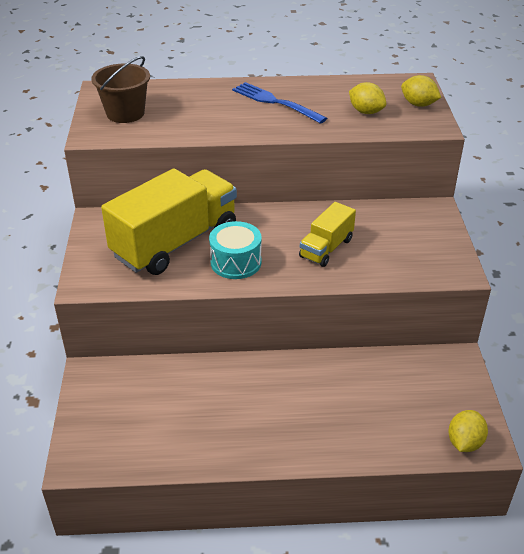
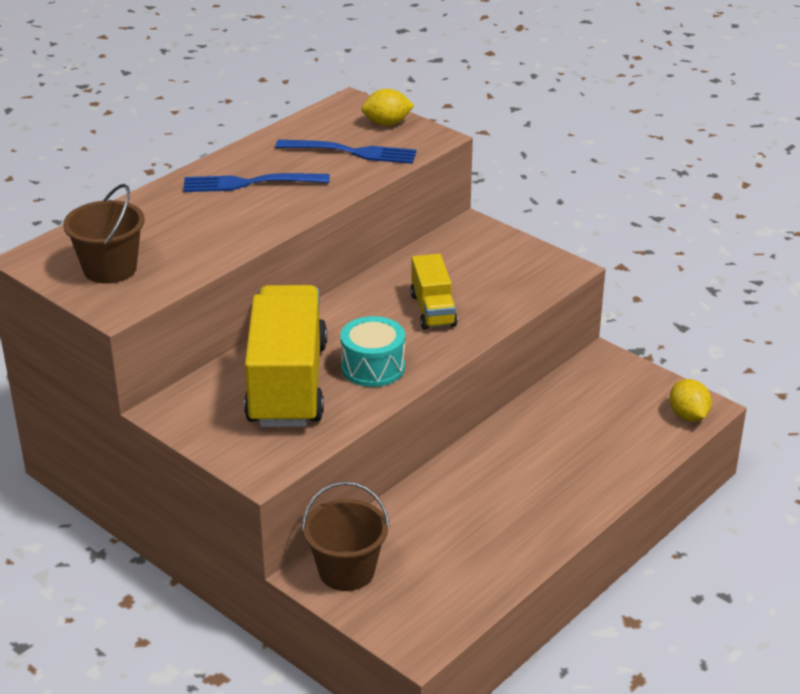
camera: 45 degrees left, 5 degrees down
yellow lemon [349,82,386,114] -> blue fork [275,140,417,164]
none -> brown bucket [302,482,390,591]

